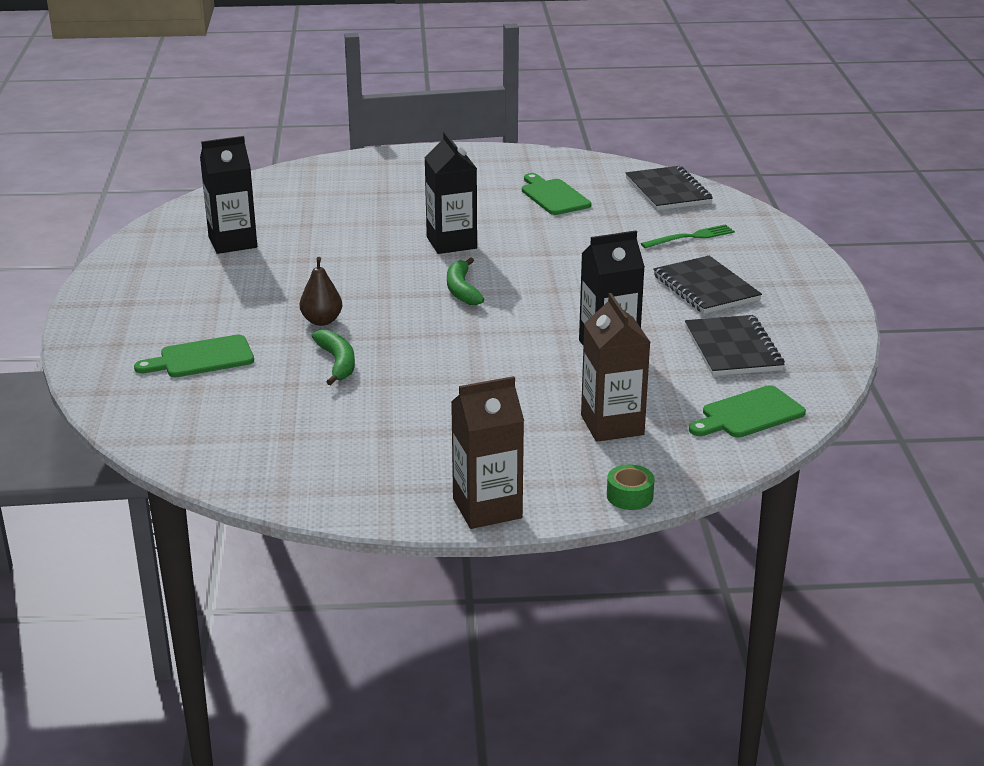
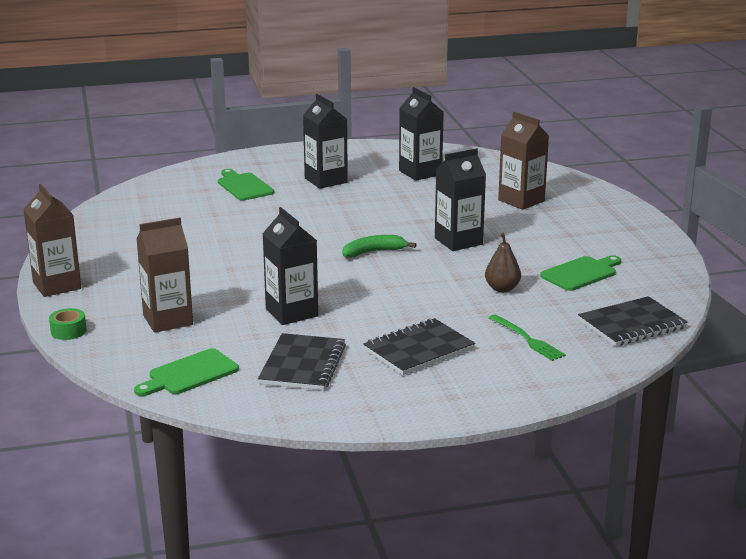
camera: 80 degrees right, 5 degrees down
brown pear [300,257,342,326] -> brown pear moved to [485,233,521,292]
green banana [312,330,355,385] -> none
black notebook [685,315,785,376] -> black notebook turned 60 degrees counterclockwise [258,333,346,390]
green cutting board [689,385,806,438] -> green cutting board turned 90 degrees counterclockwise [134,348,239,396]
none -> black carton [303,94,348,189]
none -> brown carton [498,112,549,210]

